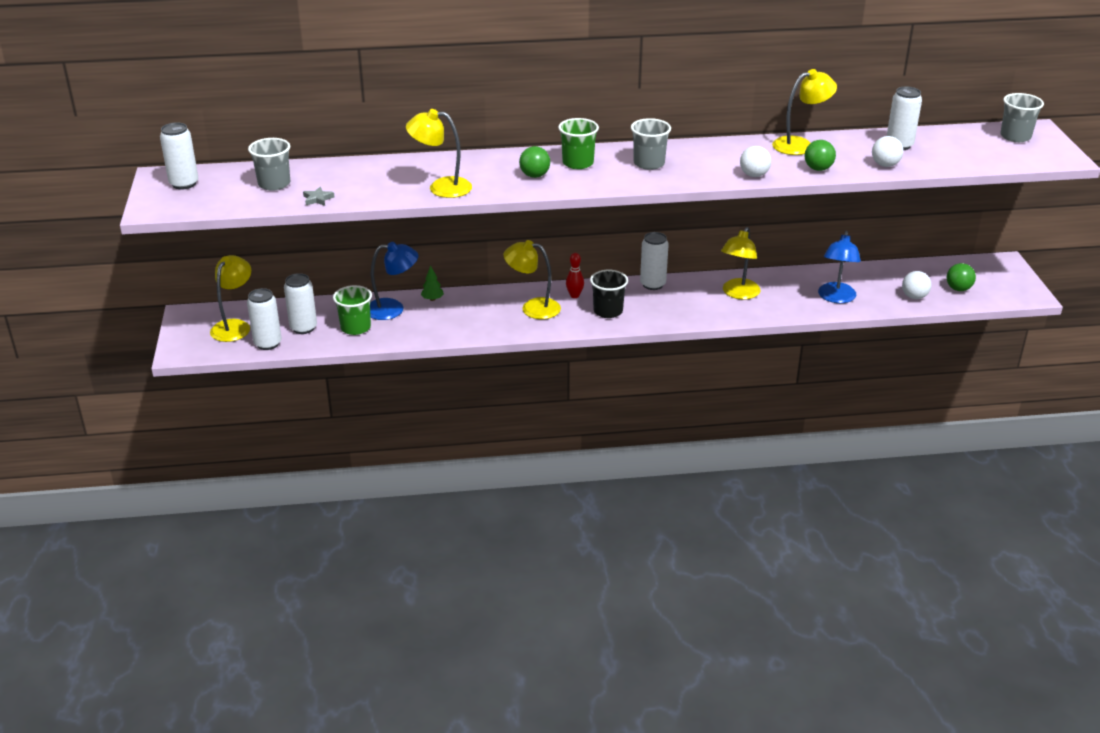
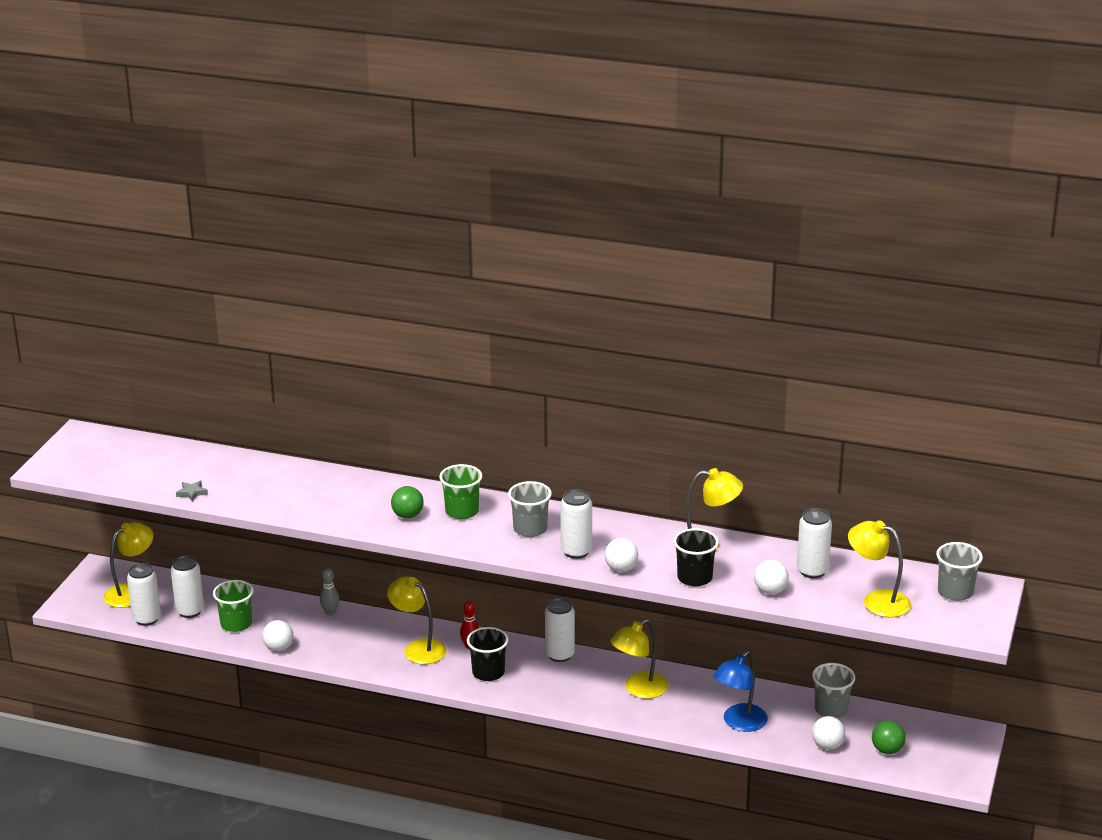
camera: 25 degrees right, 5 degrees down
white can [160,122,198,190] -> white can moved to [560,489,592,559]
grey cup [248,138,290,191] -> grey cup moved to [812,663,855,718]
blue lamp [370,242,418,320] -> none
yellow lamp [406,109,472,198] -> yellow lamp moved to [848,521,911,618]
green tree [421,266,444,301] -> grey bowling pin [320,568,340,616]
green ball [804,140,836,171] -> black cup [673,528,719,586]
none -> white ball [262,620,293,651]

